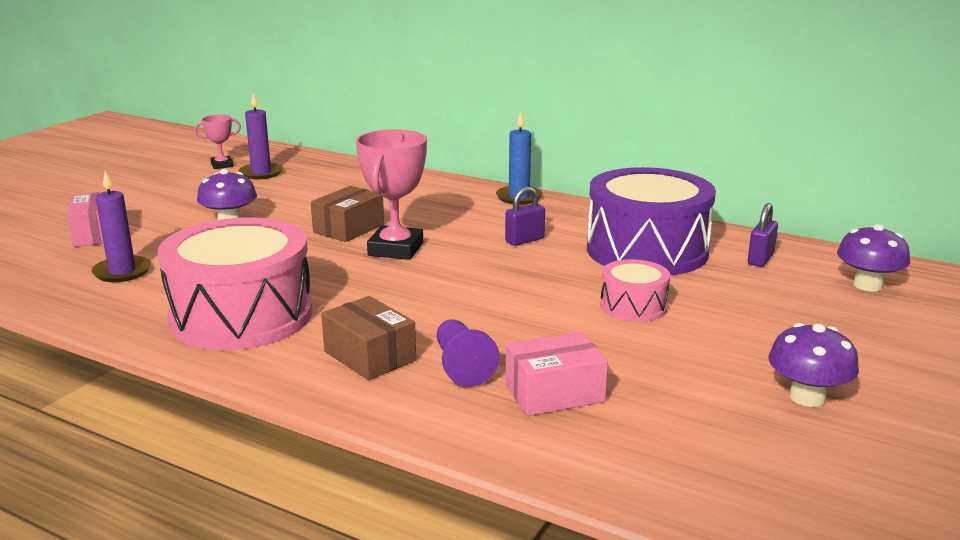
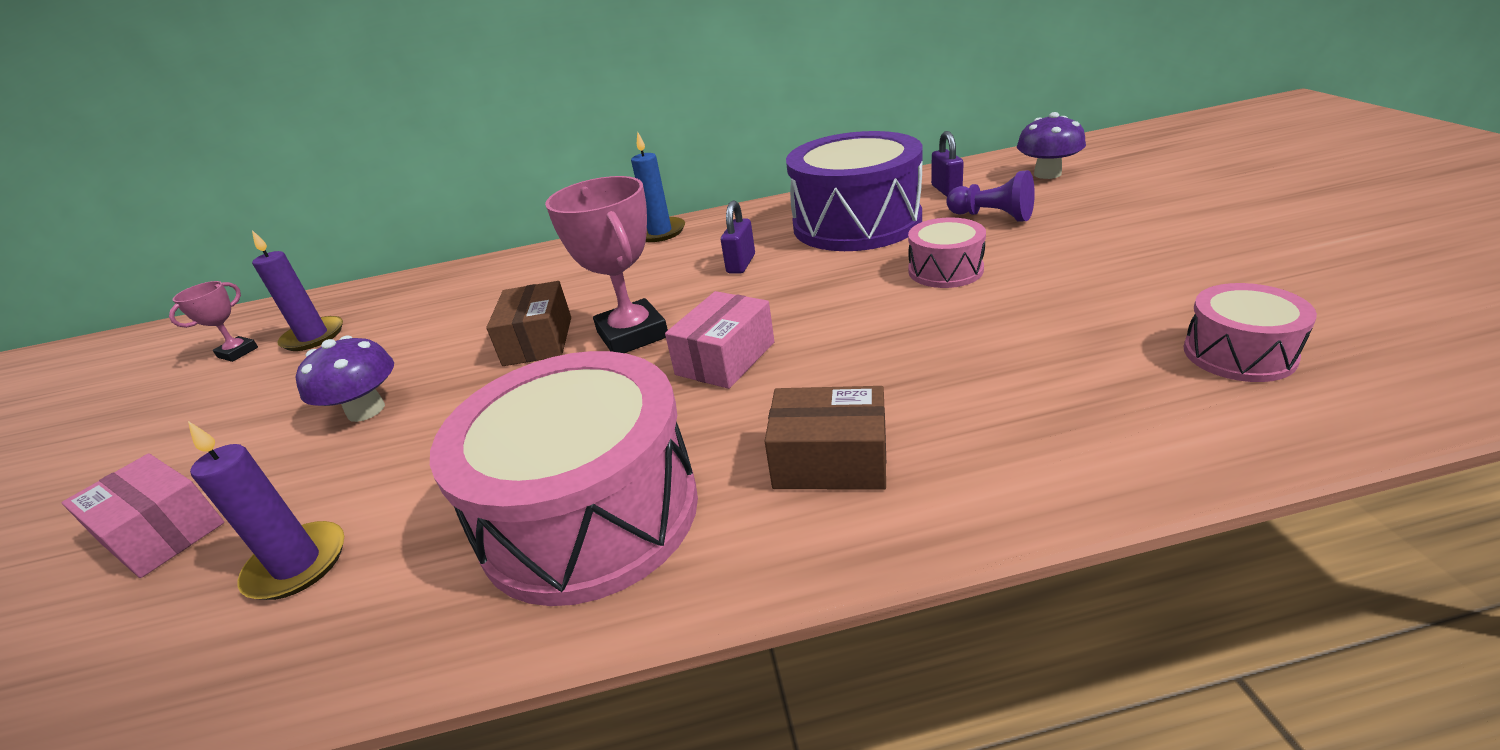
camera: 35 degrees left, 10 degrees up
purple pawn [437,319,500,387] -> purple pawn moved to [946,170,1035,222]
pink box [505,332,608,416] -> pink box moved to [665,291,774,389]
purple mushroom [768,323,859,407] -> none
none -> pink drum [1184,283,1317,382]

